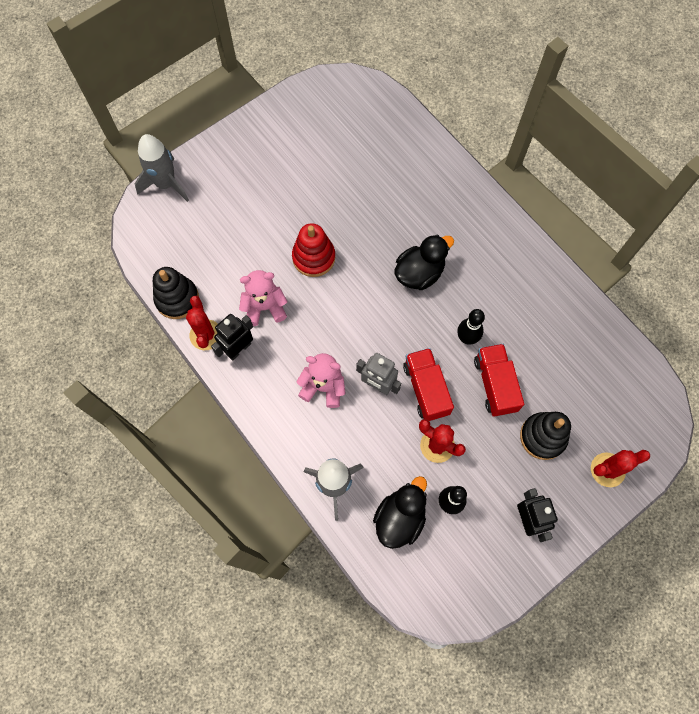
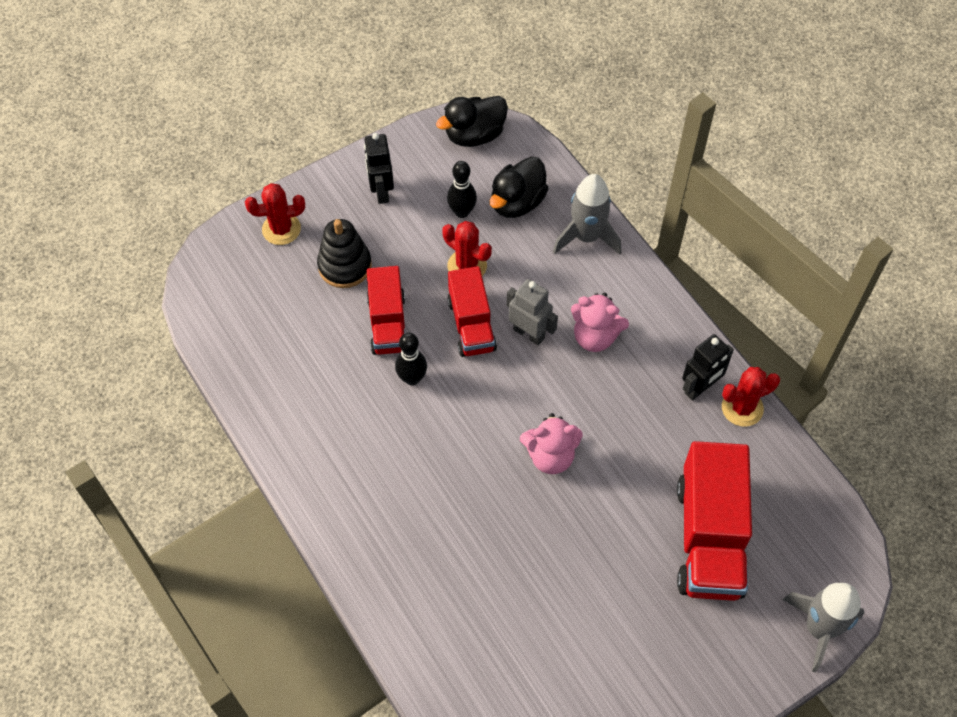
camera: 175 degrees left, 10 degrees down
black stacking toy [153,267,199,319] -> none
red cactus [186,296,218,350] -> red cactus turned 75 degrees clockwise [722,367,780,427]
pink teddy bear [239,270,287,326] -> pink teddy bear moved to [520,413,583,474]
red stacking toy [292,223,335,277] -> none
black duck [394,234,454,290] -> black duck moved to [436,96,508,147]
none -> red truck [677,441,752,601]

